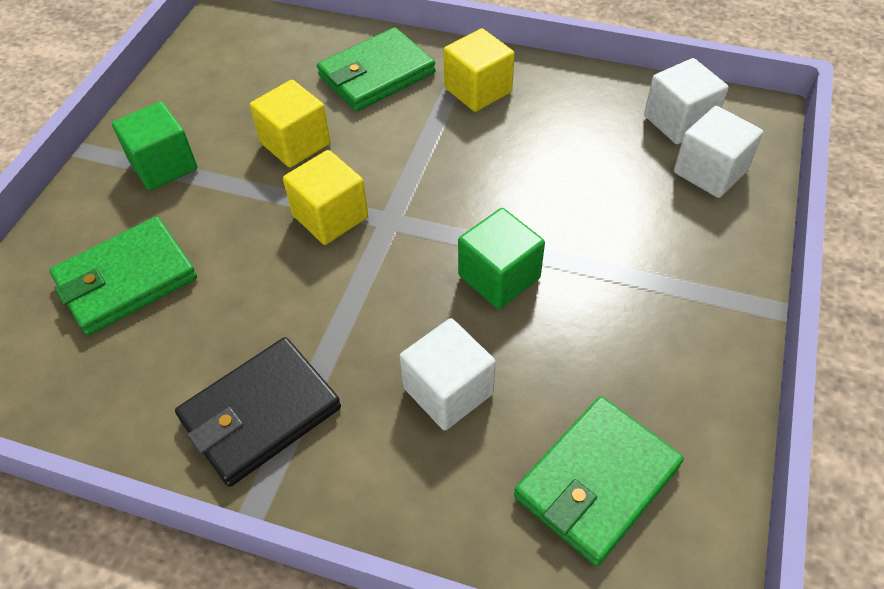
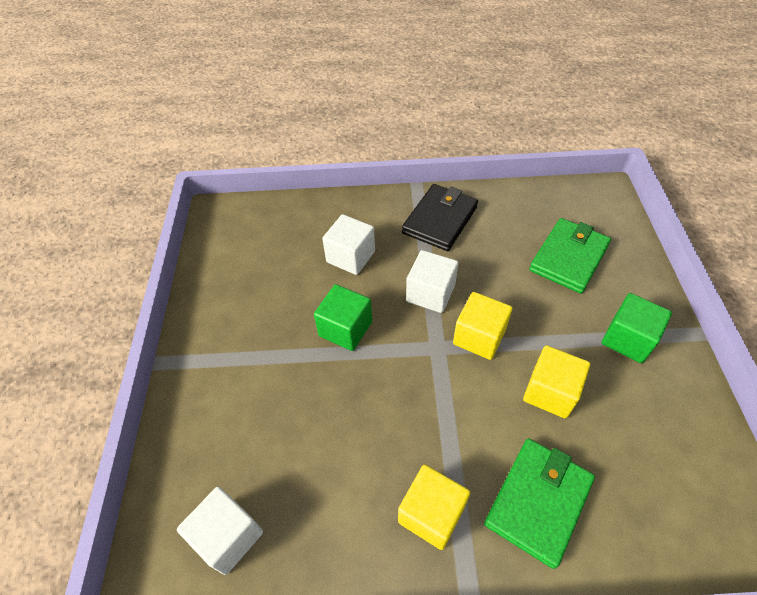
camera: 160 degrees right, 0 degrees up
green wallet [514,396,684,566] -> none
white cube [674,106,763,198] -> white cube moved to [406,250,458,313]

